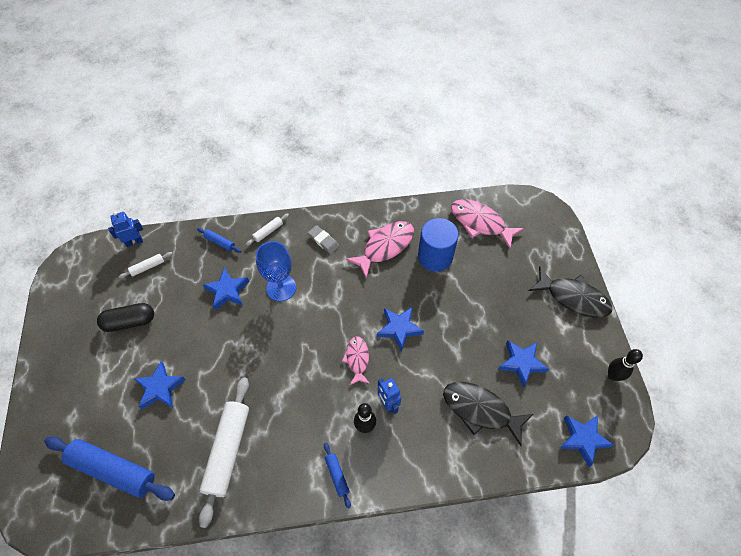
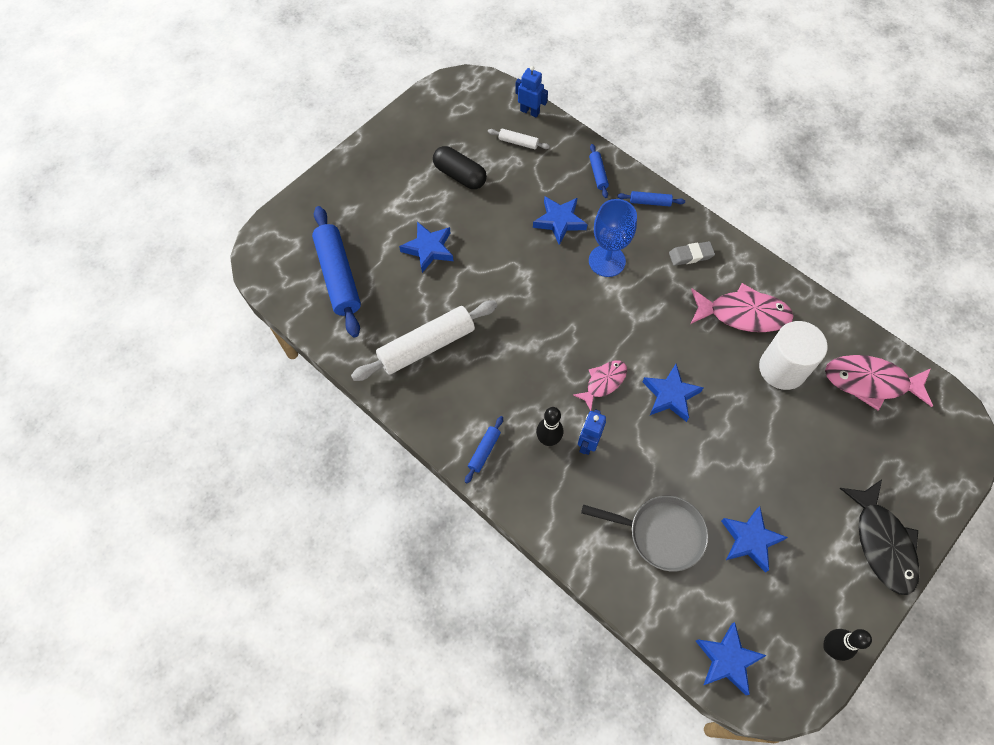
camera: 50 degrees right, 5 degrees up
white rolling pin [246,214,289,246] -> blue rolling pin [617,191,685,206]
grey eraser [308,225,339,254] -> grey eraser turned 75 degrees clockwise [669,241,715,266]
blue cylinder [418,218,459,272] -> white cylinder [759,321,828,390]
black fish [443,382,533,446] -> grey pan [581,496,709,572]
pink fish [451,199,524,249] -> pink fish turned 75 degrees counterclockwise [825,355,933,410]

